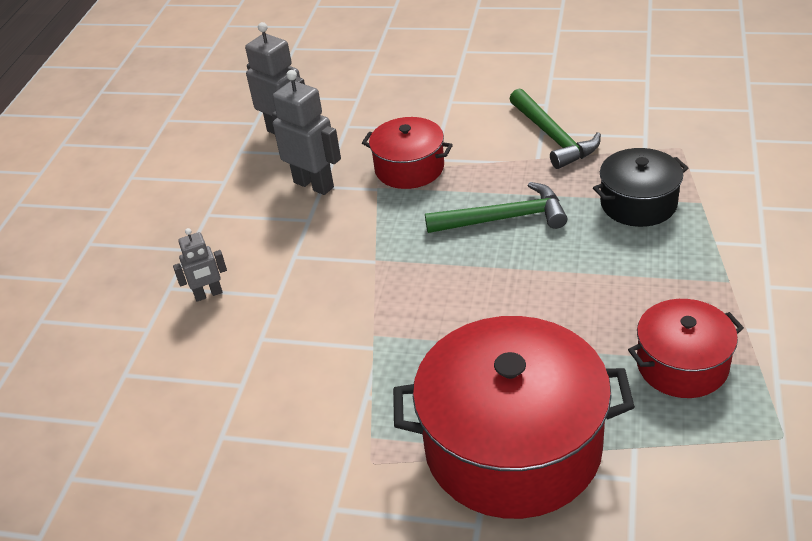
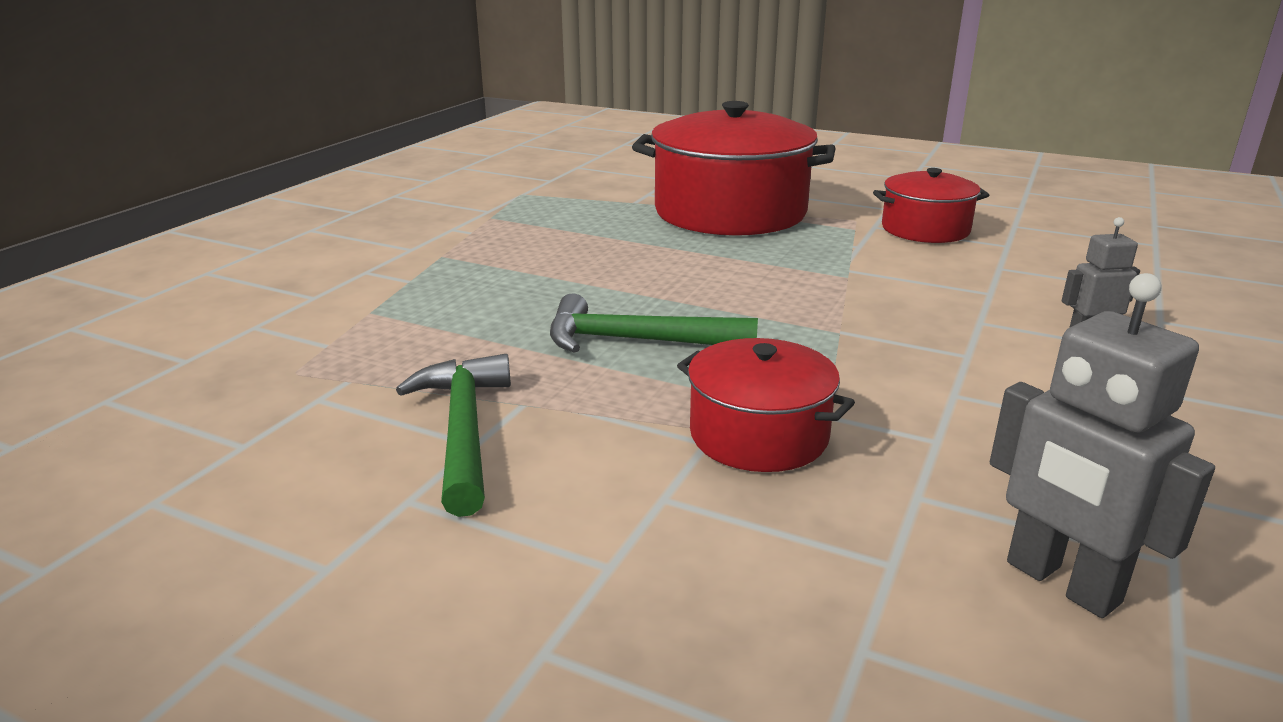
camera: 170 degrees left, 15 degrees down
grey robot [272,70,341,195] -> none
black pot [593,148,688,227] -> none
red pot [628,299,744,398] -> red pot moved to [873,168,989,243]

